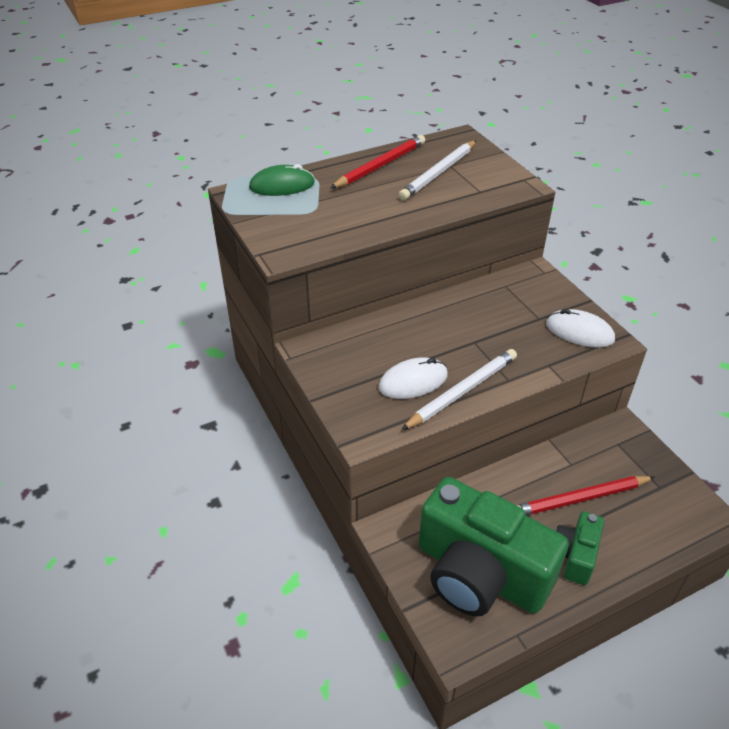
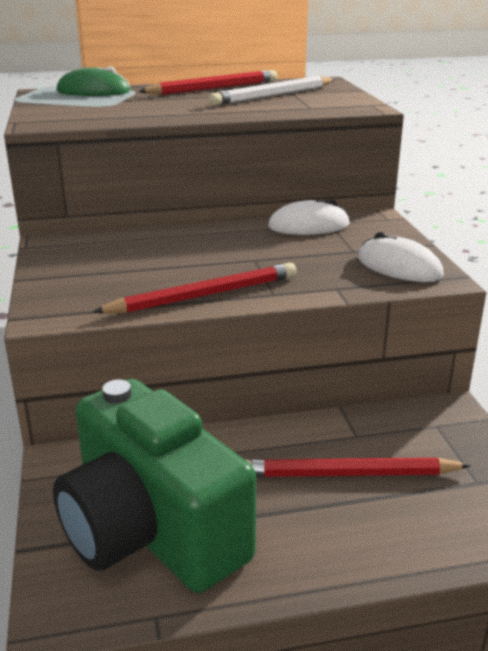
camera: 15 degrees right, 15 degrees down
white mouse [378,357,448,399] -> white mouse moved to [268,199,350,235]
white pencil [401,349,517,430] -> red pencil [93,263,297,313]
green camera [556,512,604,585] -> none

